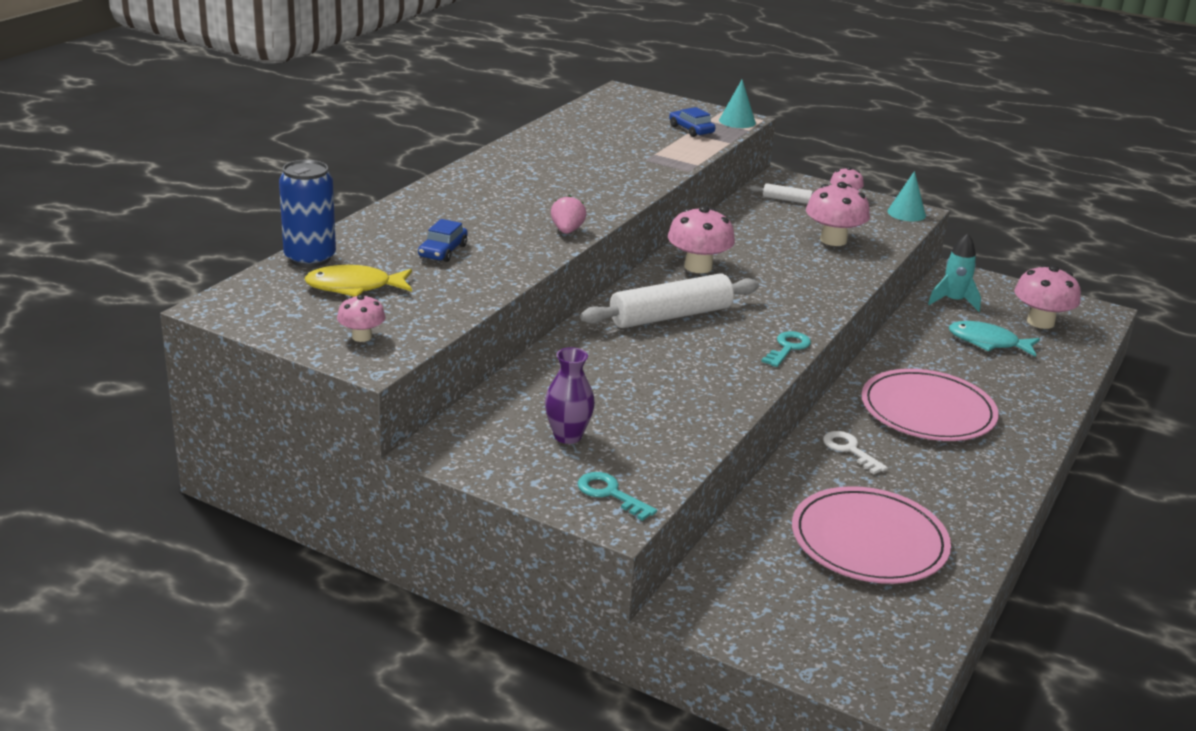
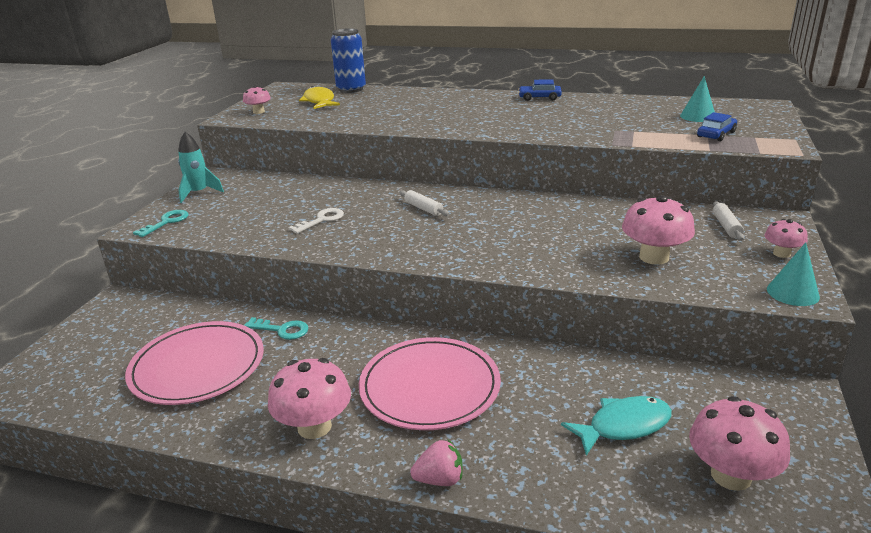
camera: 80 degrees right, 0 degrees up
blue car [418,219,468,262] -> blue car moved to [518,79,562,101]
purple vase [545,347,595,444] -> none
pink strawberry [551,195,587,234] -> pink strawberry moved to [410,440,463,486]
white rolling pin [580,273,759,328] -> white rolling pin [399,190,449,216], size x0.47
pink mushroom [668,206,735,273] -> pink mushroom moved to [268,358,351,439]
turquoise cone [719,80,756,128] -> turquoise cone moved to [680,76,715,122]
turquoise key [761,331,811,367] -> turquoise key moved to [244,317,309,340]
white key [823,431,888,474] -> white key moved to [288,208,344,233]
turquoise rocket [928,233,981,312] -> turquoise rocket moved to [178,132,224,203]
turquoise fish [949,321,1040,357] -> turquoise fish turned 60 degrees clockwise [561,396,672,456]

